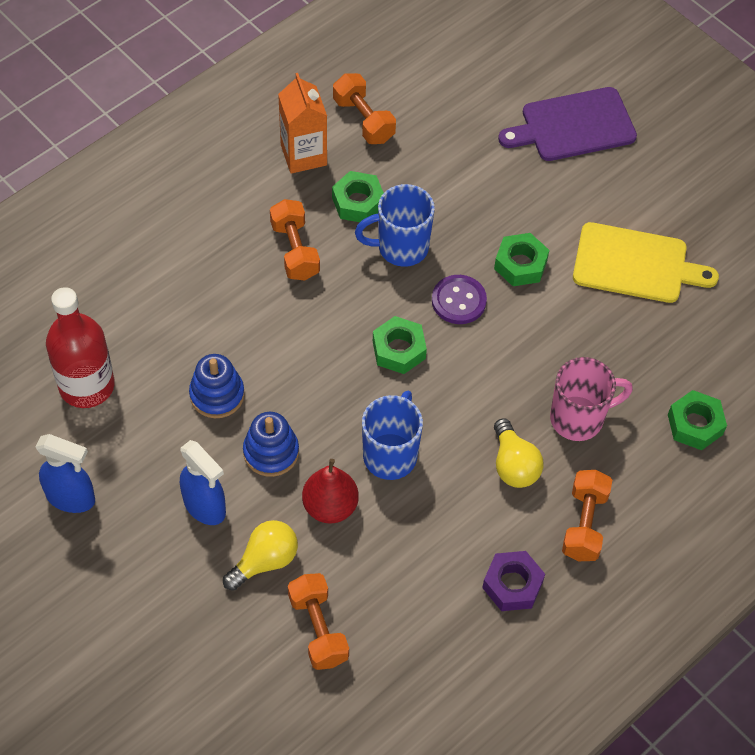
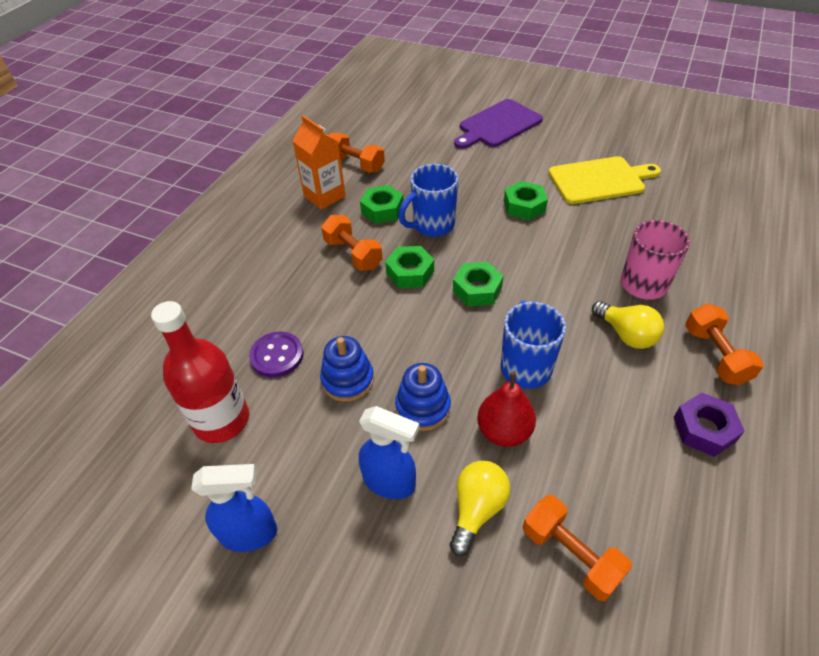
camera: 20 degrees left, 10 degrees down
purple button [432,275,487,324] -> purple button moved to [249,332,304,378]
green nut [668,390,727,450] -> green nut moved to [385,246,434,288]

